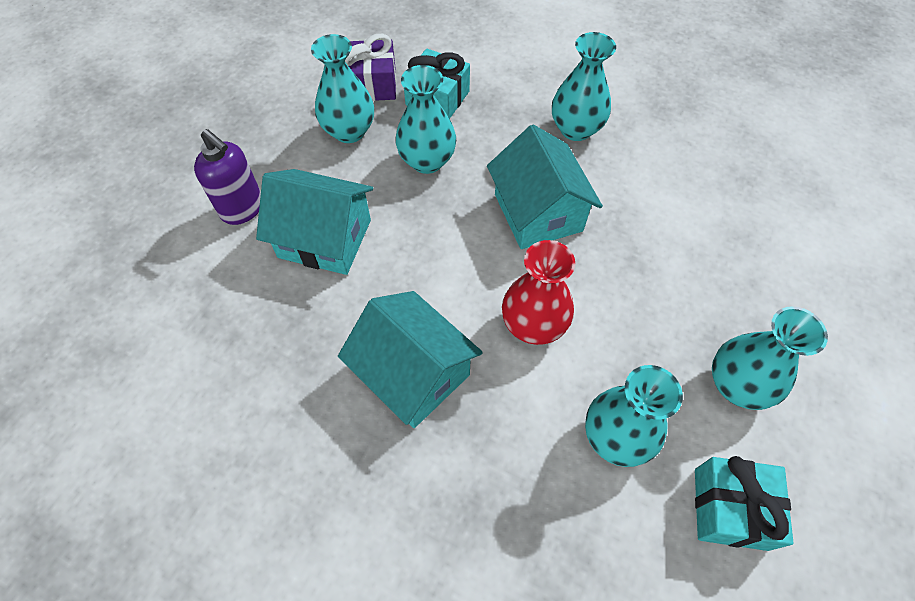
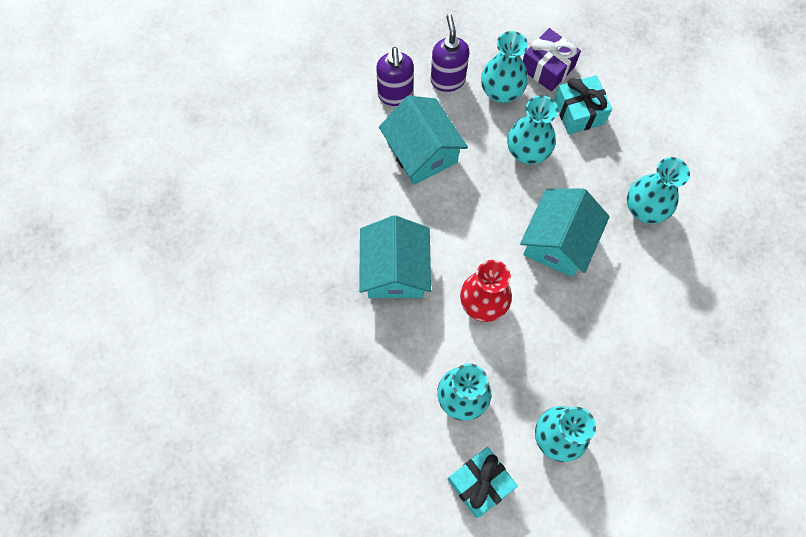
camera: 45 degrees right, 10 degrees up
none -> purple soap dispenser [431,14,469,92]

